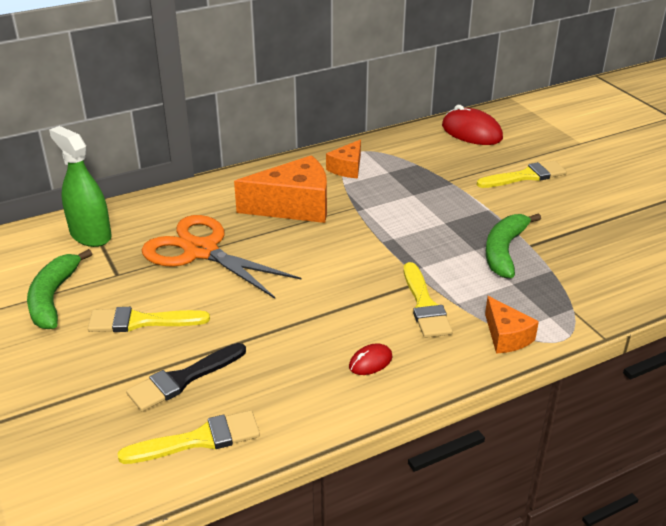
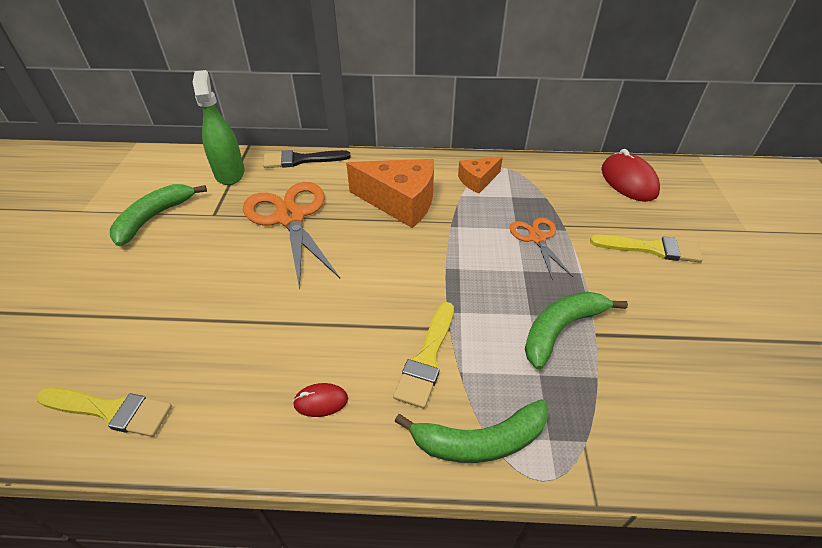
camera: 30 degrees right, 10 degrees up
yellow brush [88,307,210,332] -> none
black brush [126,343,246,411] -> black brush moved to [263,150,351,168]
orange cheese [485,296,539,353] -> green banana [394,399,549,463]
none -> orange scissors [510,218,573,280]

